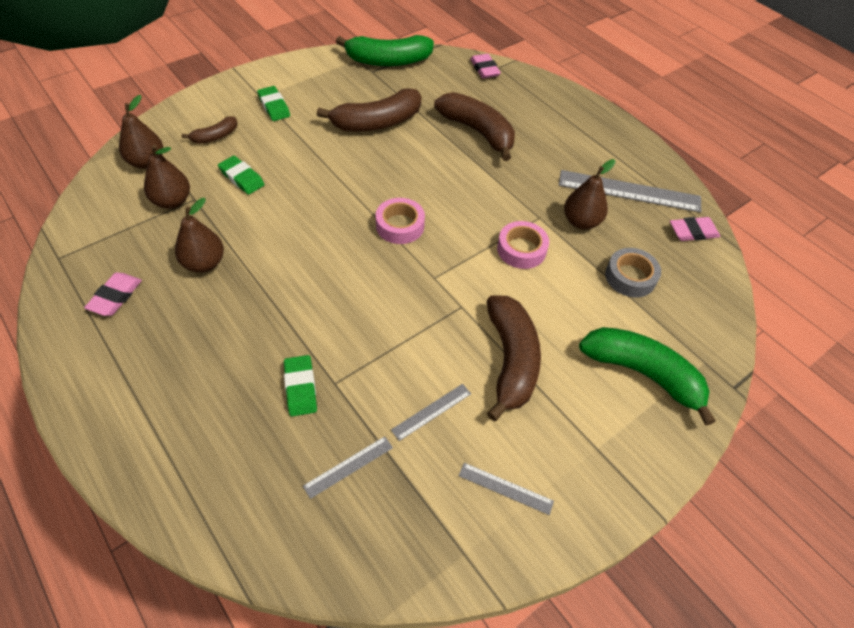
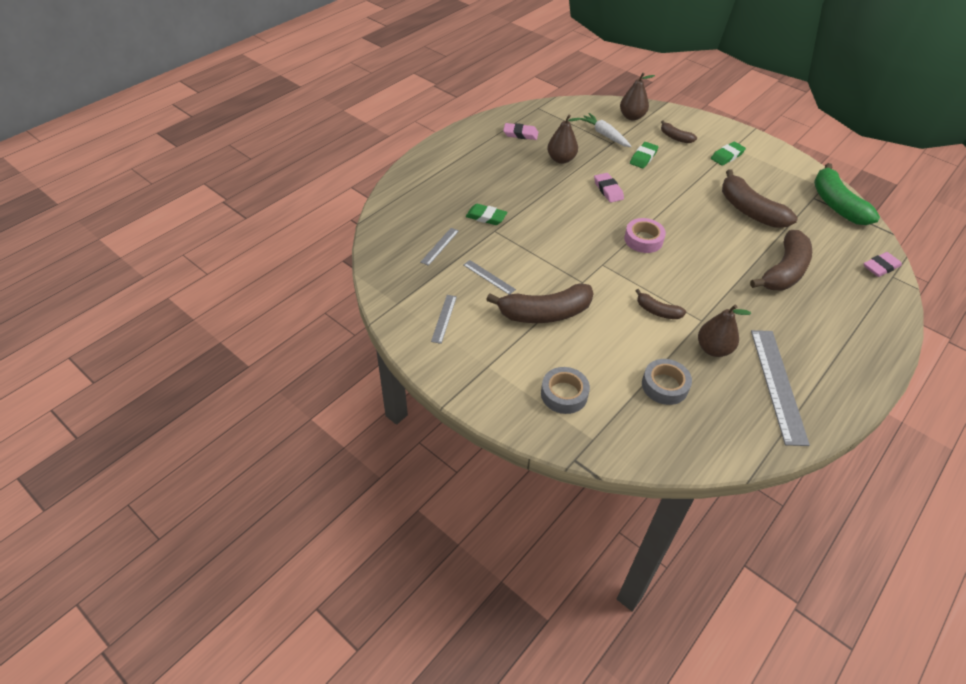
camera: 80 degrees right, 5 degrees down
brown pear [144,145,190,209] -> white carrot [580,113,631,147]
green eraser [284,355,317,416] -> green eraser turned 45 degrees clockwise [466,204,507,225]
grey ruler [303,436,393,499] -> grey ruler turned 75 degrees clockwise [420,228,459,266]
pink tape [497,221,549,269] -> brown banana [636,289,686,319]
green banana [579,327,716,426] -> grey tape [541,367,590,414]
pink eraser [670,217,720,241] -> pink eraser moved to [594,173,624,203]

